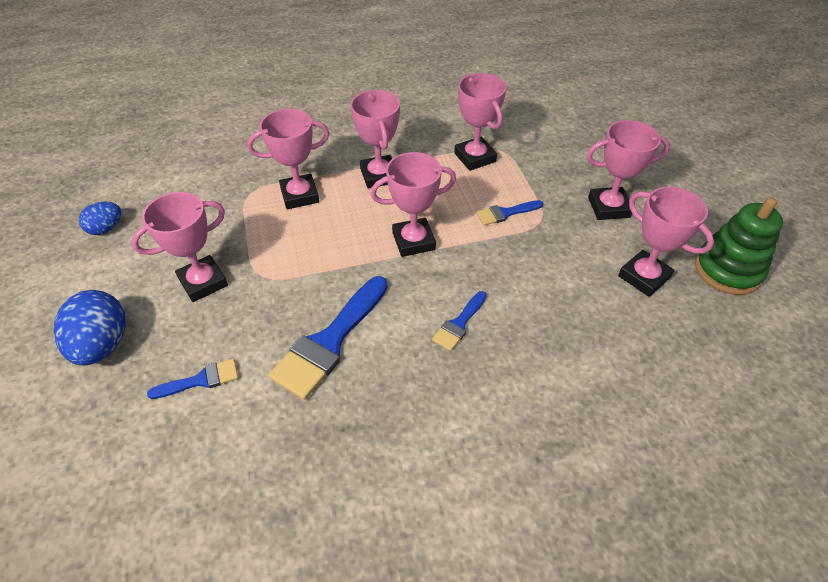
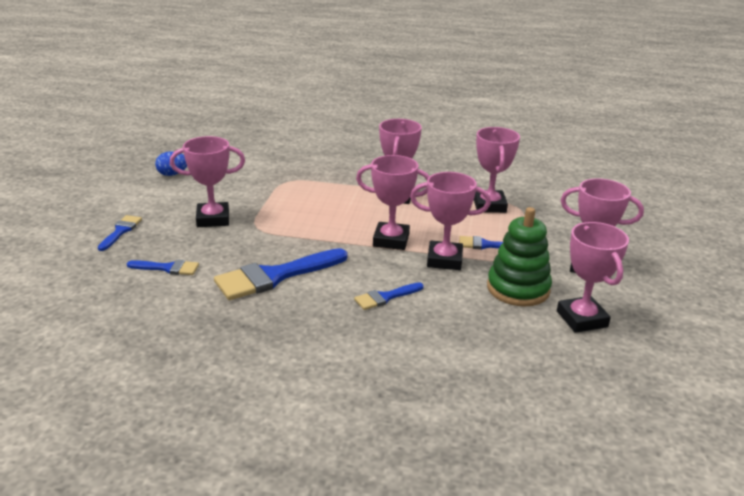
camera: 25 degrees right, 20 degrees down
blue egg [54,290,126,366] -> blue brush [98,215,142,251]
pink trophy [247,109,330,209] -> pink trophy moved to [410,172,491,270]
green stacking toy [695,197,783,295] -> green stacking toy moved to [487,207,552,307]

